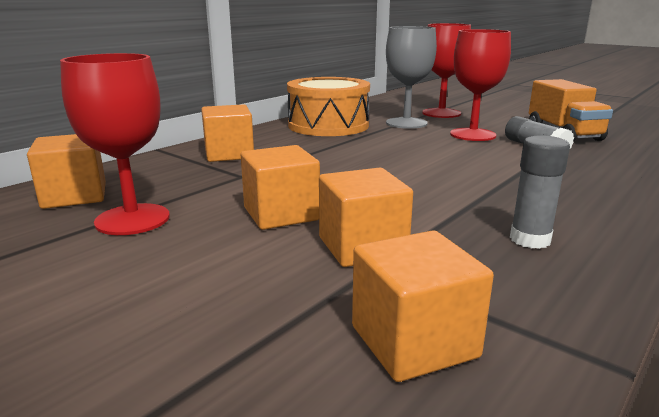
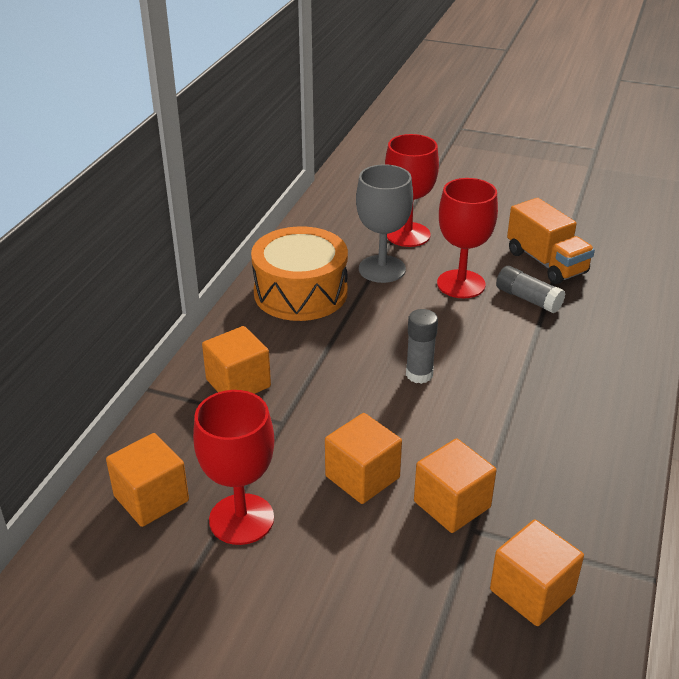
camera: 20 degrees left, 15 degrees up
grey glue stick [510,135,570,249] -> grey glue stick moved to [406,309,438,384]

